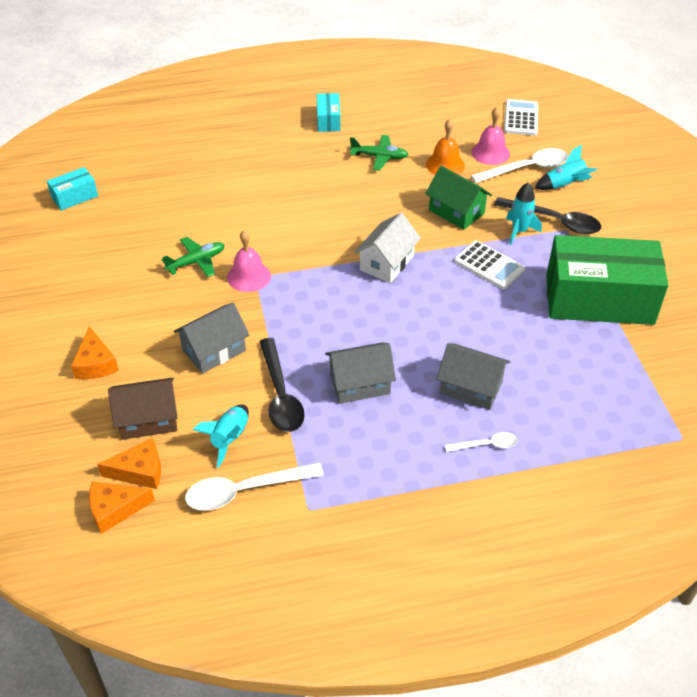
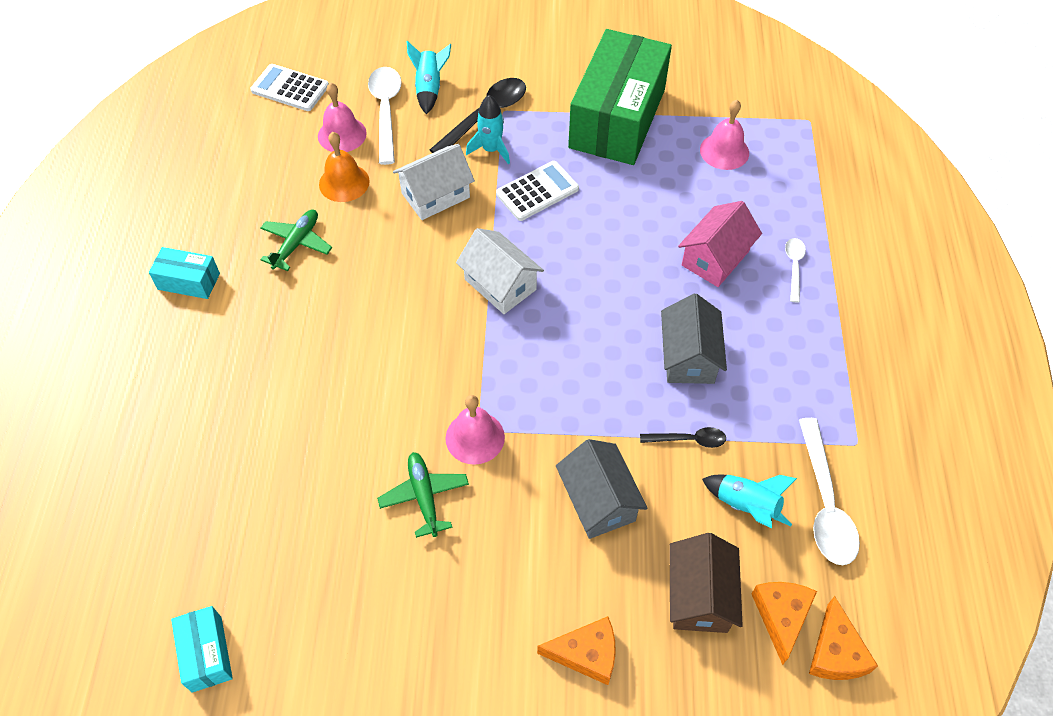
camera: 75 degrees left, 10 degrees up
black spoon [259,338,305,432] -> black spoon [640,427,726,448], size x0.55
green house [425,166,492,230] -> white house [393,144,475,220]
grey house [437,343,510,410] -> pink house [678,201,762,287]
none -> pink bell [700,100,749,170]

